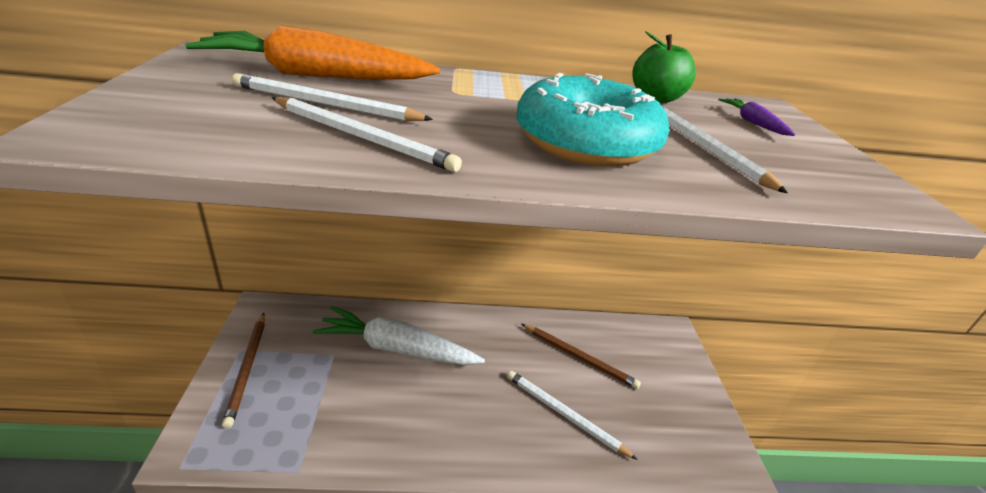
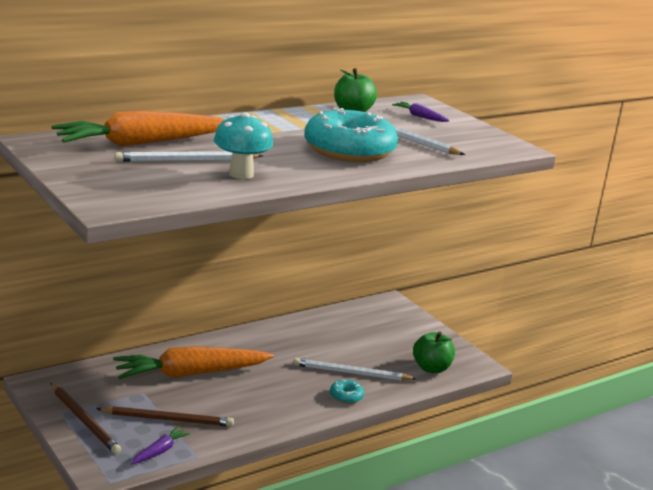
camera: 30 degrees left, 10 degrees down
white pencil [272,97,462,172] -> turquoise mushroom [214,112,273,179]
white carrot [313,306,485,365] -> orange carrot [113,346,274,379]
brown pencil [521,324,641,389] -> brown pencil moved to [96,406,234,427]
none -> purple carrot [131,426,190,464]
none -> turquoise donut [330,379,364,404]
none -> green apple [413,332,455,373]

